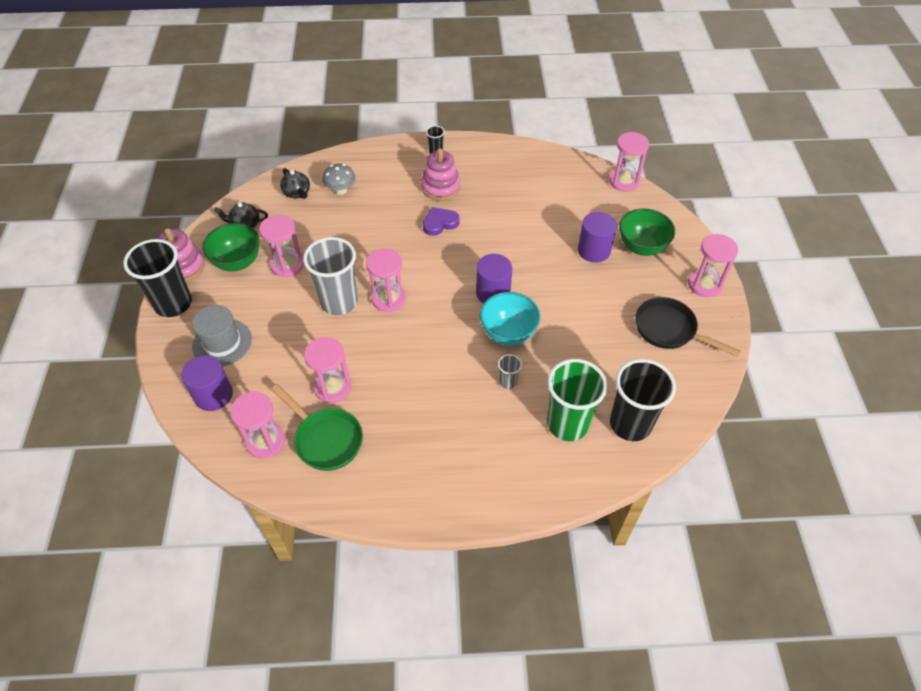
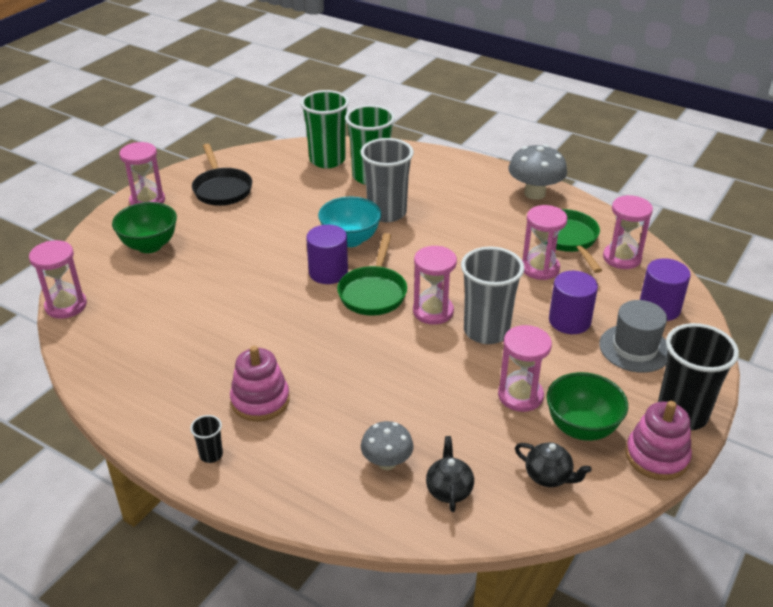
camera: 145 degrees left, 15 degrees down
purple heart [423,207,460,236] -> none
grey cup [498,354,522,389] -> grey cup [360,138,414,222], size x2.28
purple cylinder [578,212,617,263] -> purple cylinder moved to [549,271,598,334]
black cup [610,359,676,441] -> green cup [300,90,349,168]
none -> green pan [337,233,407,316]
none -> grey mushroom [508,144,567,200]

